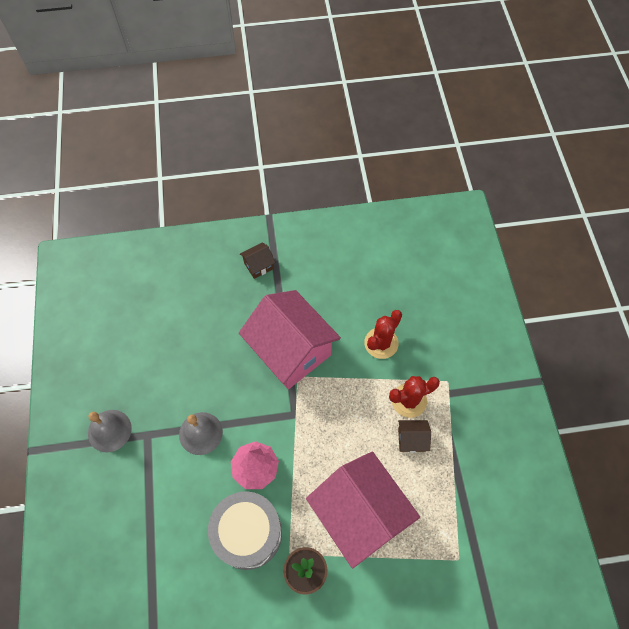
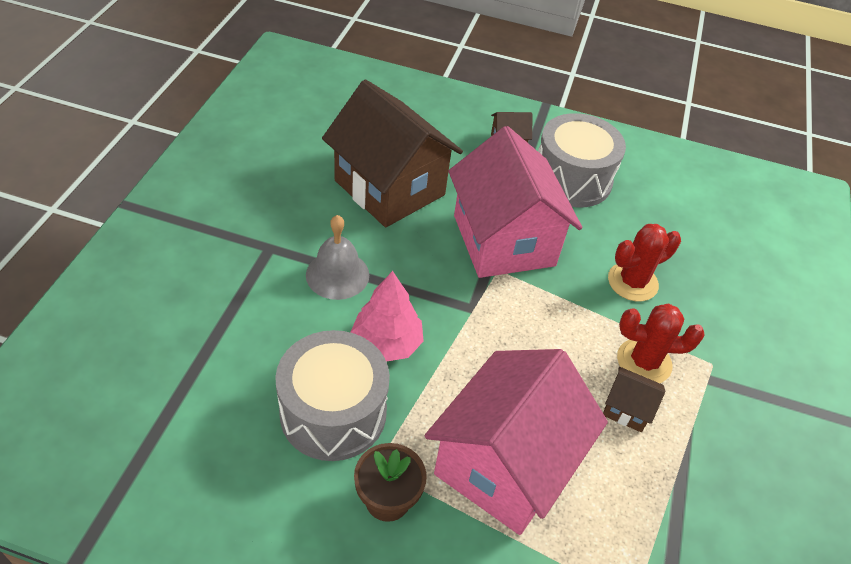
camera: 20 degrees right, 15 degrees down
grey bell [88,410,132,452] -> none
pink house [306,452,420,568] -> pink house turned 45 degrees clockwise [425,349,608,535]
none -> brown house [322,80,463,227]
none -> grey drum [538,113,626,207]

